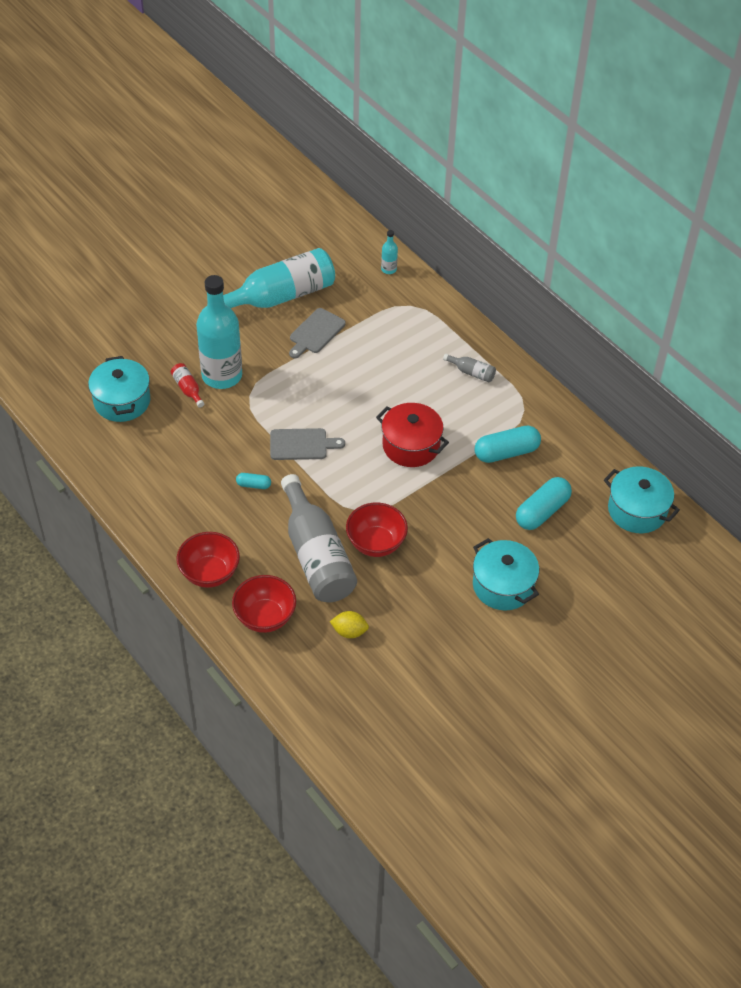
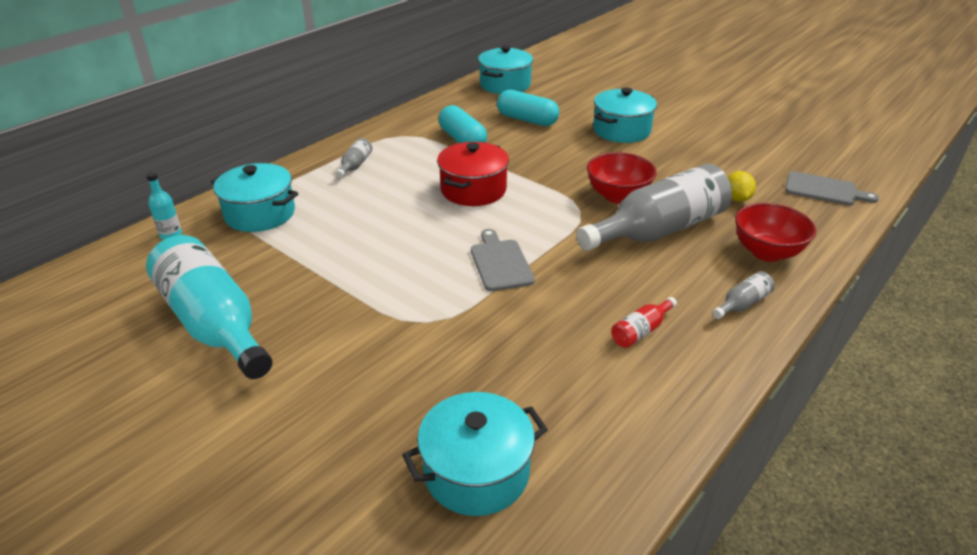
camera: 100 degrees left, 15 degrees down
red bottle [171,363,204,408] -> red bottle moved to [611,297,677,348]
red bowl [177,532,240,588] -> grey bottle [712,271,775,319]
turquoise bottle [196,275,242,389] -> none
turquoise capsule [236,473,271,489] -> none
grey cutting board [289,308,346,358] -> grey cutting board moved to [785,171,879,205]
none -> turquoise pot [211,163,298,232]

